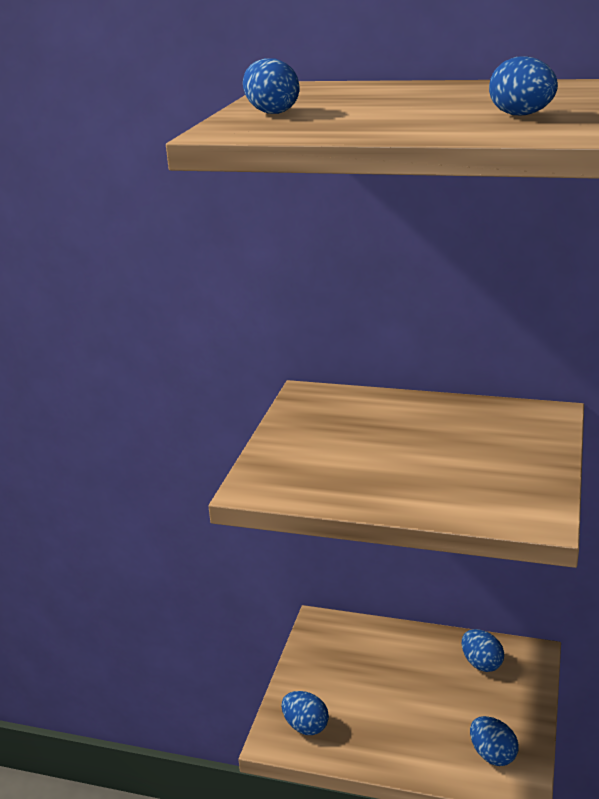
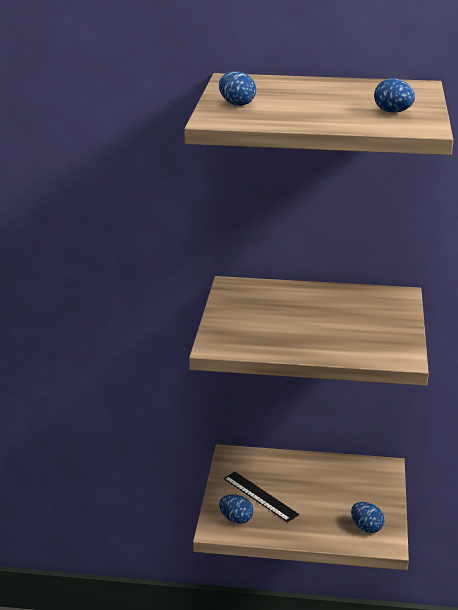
camera: 10 degrees left, 0 degrees up
blue egg [462,629,504,672] -> none
none -> black ruler [223,472,299,522]

